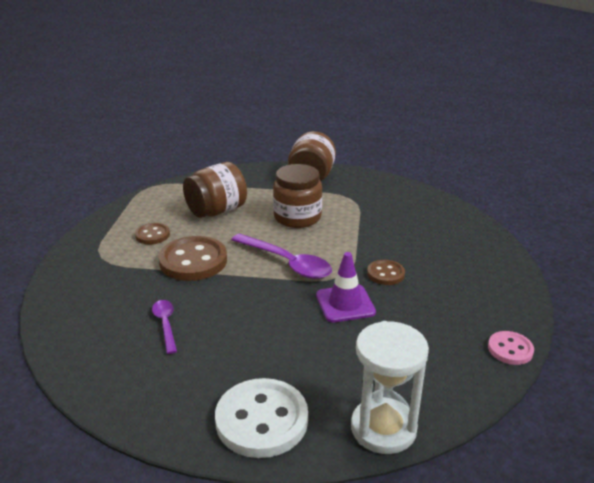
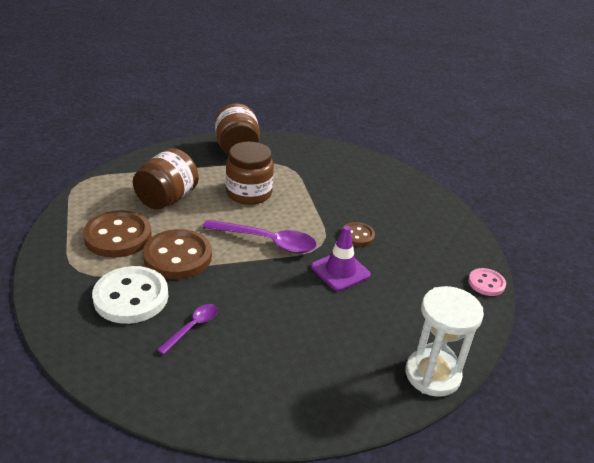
camera: 25 degrees left, 5 degrees up
brown button [135,223,170,244] -> brown button [83,210,152,258], size x1.86
purple spoon [152,300,177,354] -> purple spoon turned 75 degrees clockwise [157,304,218,355]
white button [215,378,308,458] -> white button moved to [92,266,168,324]

